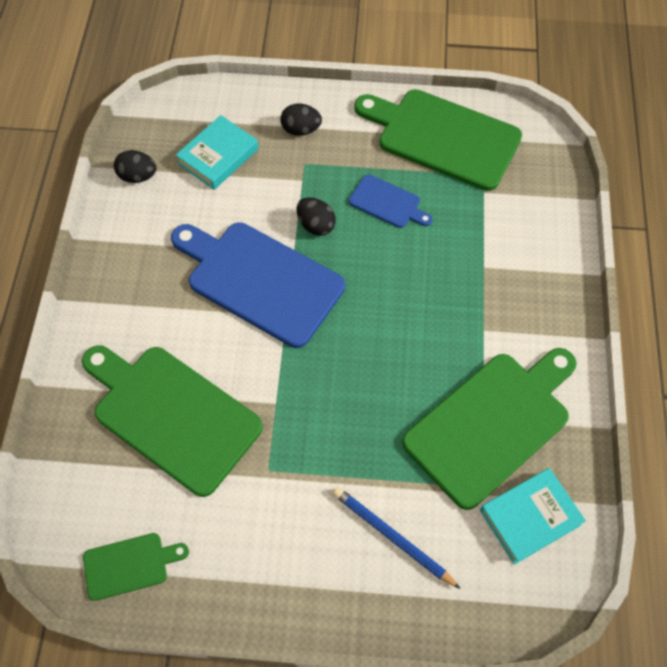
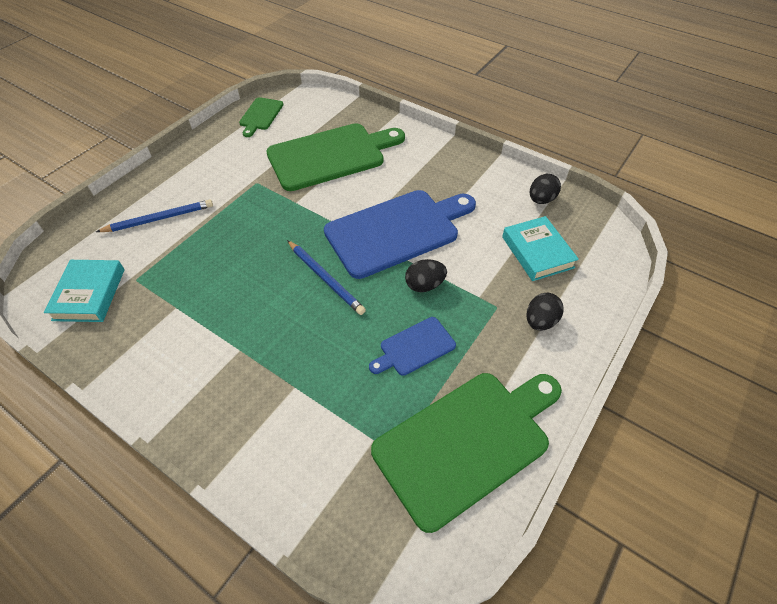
camera: 120 degrees right, 10 degrees down
green cutting board [402,348,577,510] -> none
none -> blue pencil [287,240,366,315]

